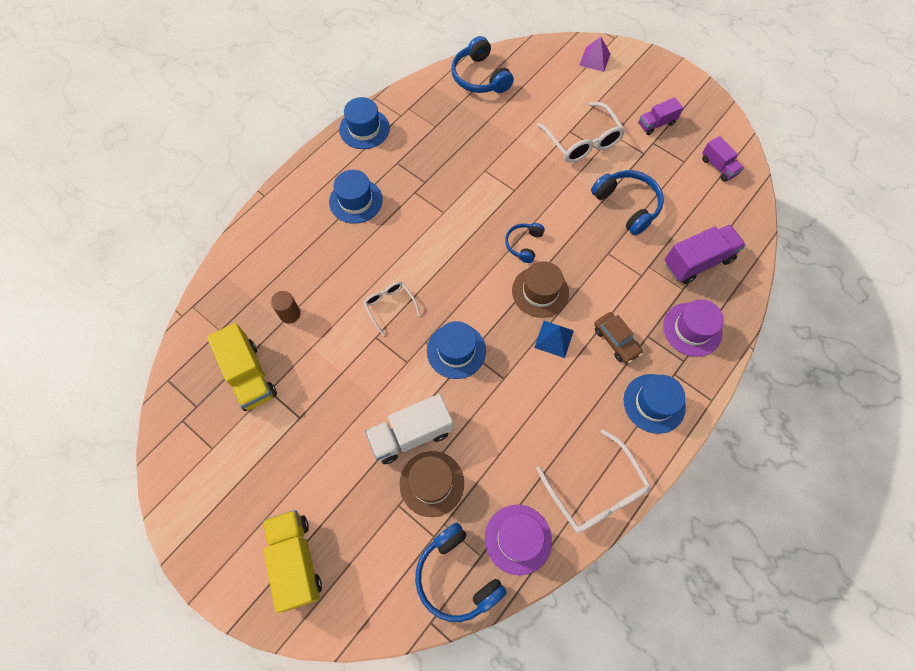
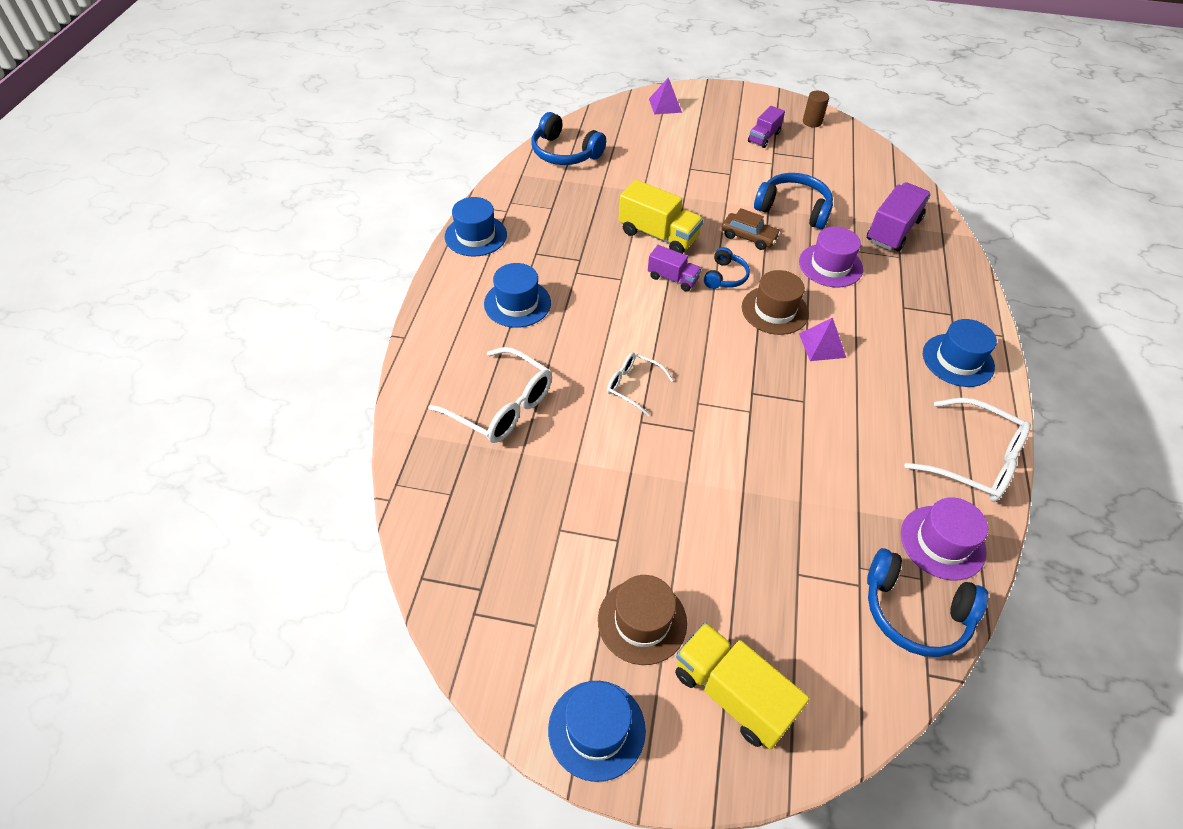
camera: 30 degrees left, 15 degrees down
yellow truck [207,323,277,411] -> yellow truck moved to [619,180,703,254]
brown cylinder [271,291,301,324] -> brown cylinder moved to [803,91,829,127]
white truck [365,394,453,464] -> none
brown hat [399,451,464,517] -> brown hat moved to [598,575,687,665]
blue hat [427,321,486,379] -> blue hat moved to [548,681,646,782]
blue headphones [505,223,545,263] -> blue headphones turned 150 degrees counterclockwise [704,247,750,289]
blue pyramid [534,321,574,358] -> purple pyramid [799,318,846,361]
white glasses [537,102,625,163] -> white glasses moved to [428,347,552,443]
brown car [594,312,643,363] -> brown car moved to [721,208,780,250]
purple hat [663,299,724,357] -> purple hat moved to [799,227,863,287]
purple truck [702,136,744,182] -> purple truck moved to [648,245,702,292]

